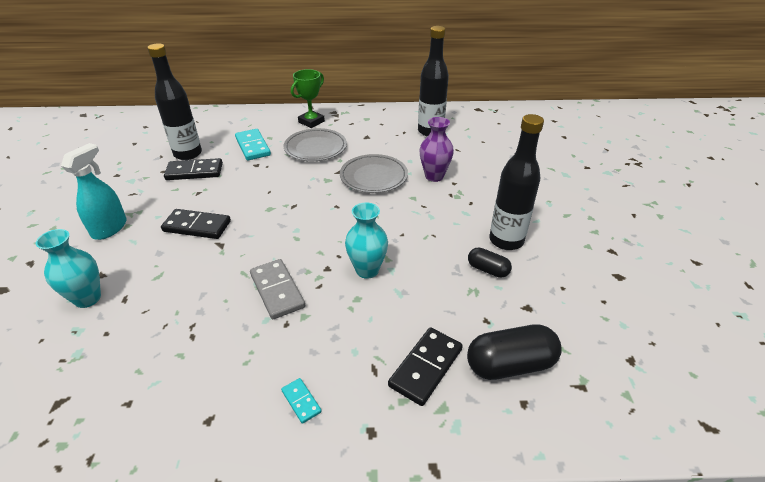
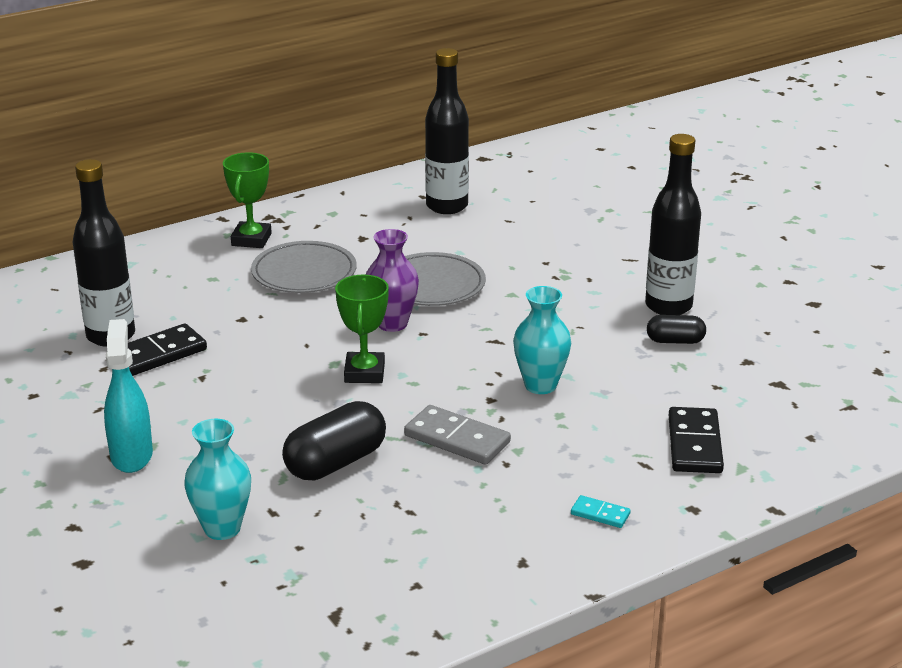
camera: 30 degrees left, 10 degrees down
black domino [161,209,231,239] -> none
turquoise domino [235,129,271,160] -> none
purple vase [419,117,454,182] -> purple vase moved to [366,229,419,332]
black capsule [467,324,562,380] -> black capsule moved to [282,401,386,480]
none -> green trophy [335,274,389,383]

